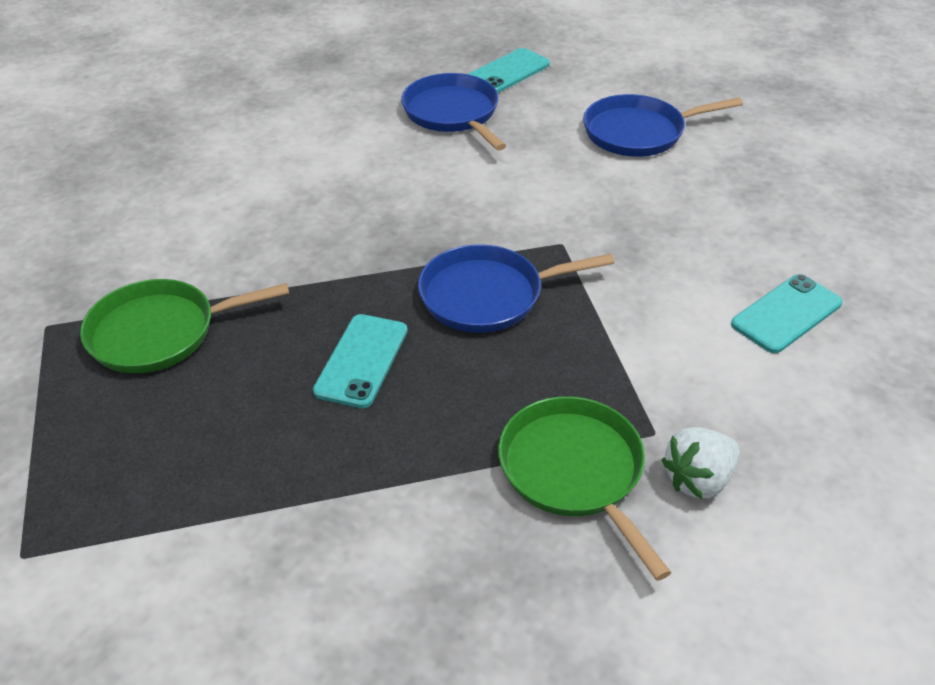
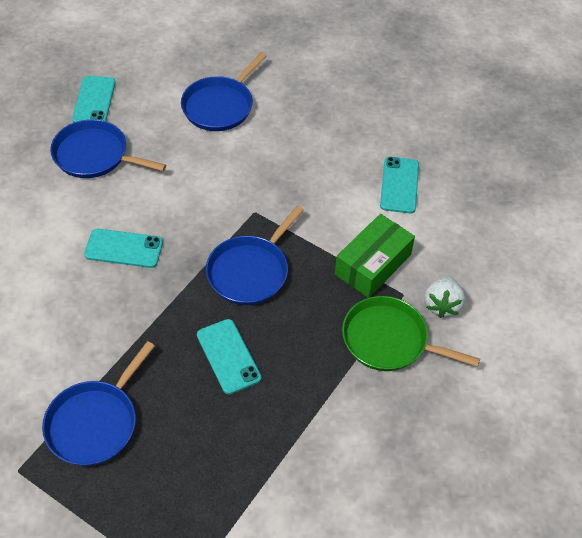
camera: 45 degrees left, 10 degrees up
green pan [80,279,289,373] -> blue pan [42,341,155,466]
none -> turquoise phone [84,229,163,268]
none -> green box [335,214,415,298]

